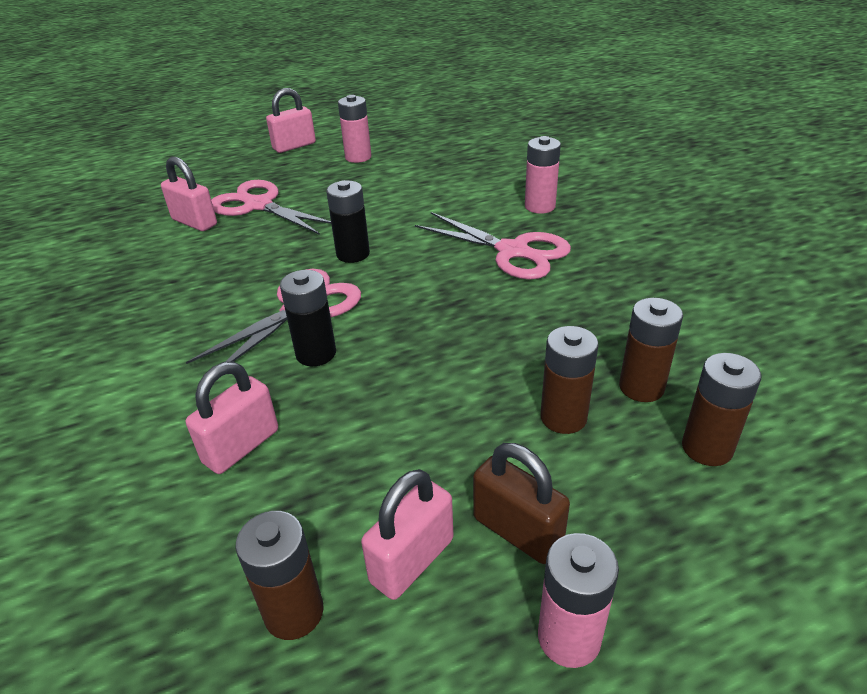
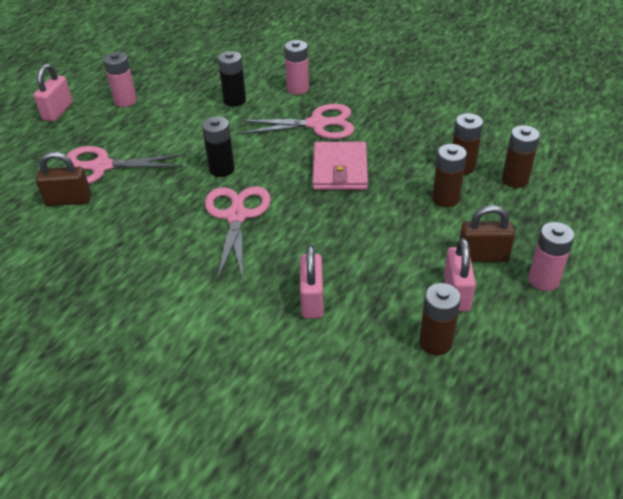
camera: 40 degrees left, 5 degrees up
pink padlock [161,157,217,231] -> brown padlock [36,152,91,206]
black battery [280,270,336,366] -> black battery moved to [218,51,246,107]
none -> pink wallet [312,142,368,190]

